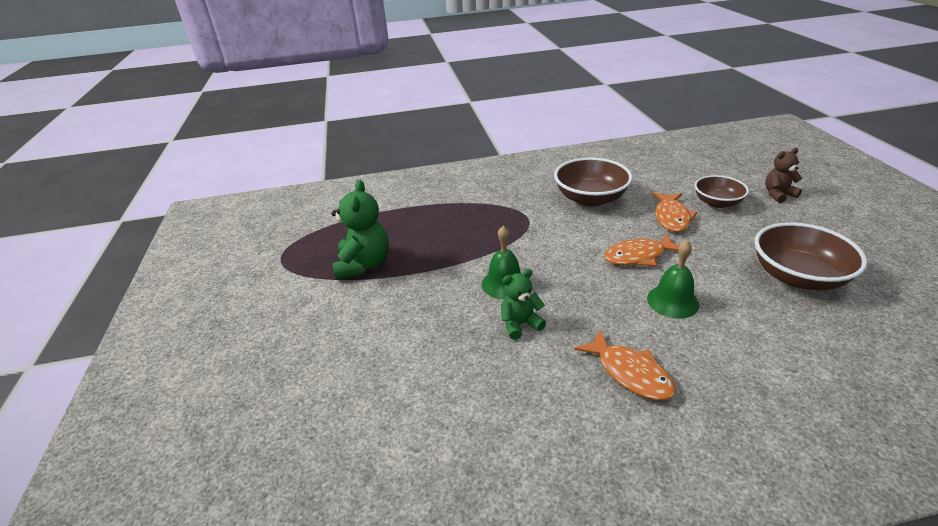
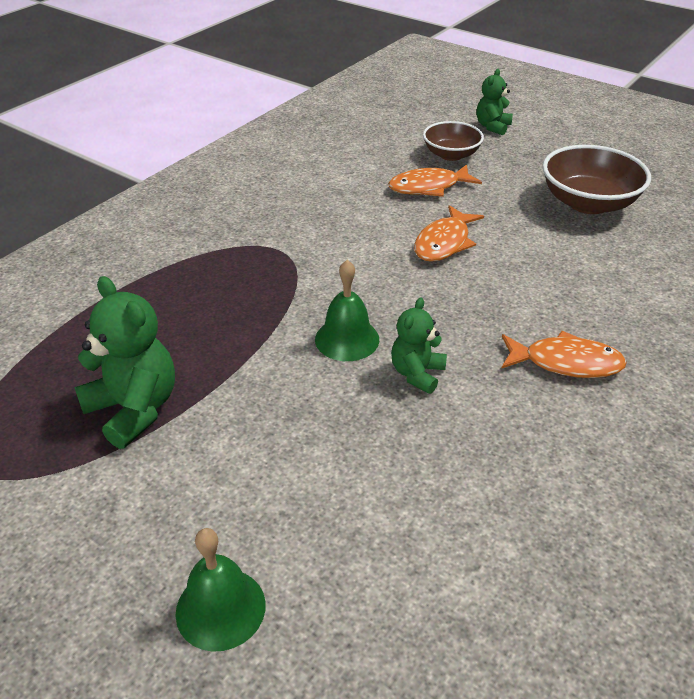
camera: 45 degrees left, 5 degrees up
brown bowl [554,157,633,207] -> none
green bell [647,240,699,319] -> green bell moved to [176,528,266,652]
orange fish [653,192,697,232] -> orange fish turned 105 degrees clockwise [388,164,482,197]
brown teddy bear [765,148,802,203] -> green teddy bear [476,69,513,135]

